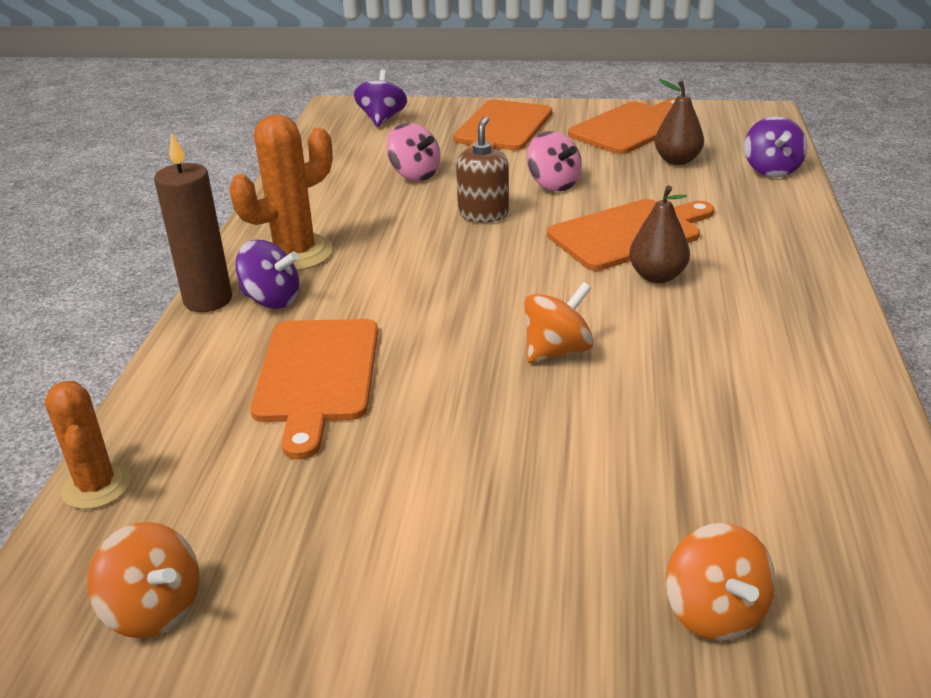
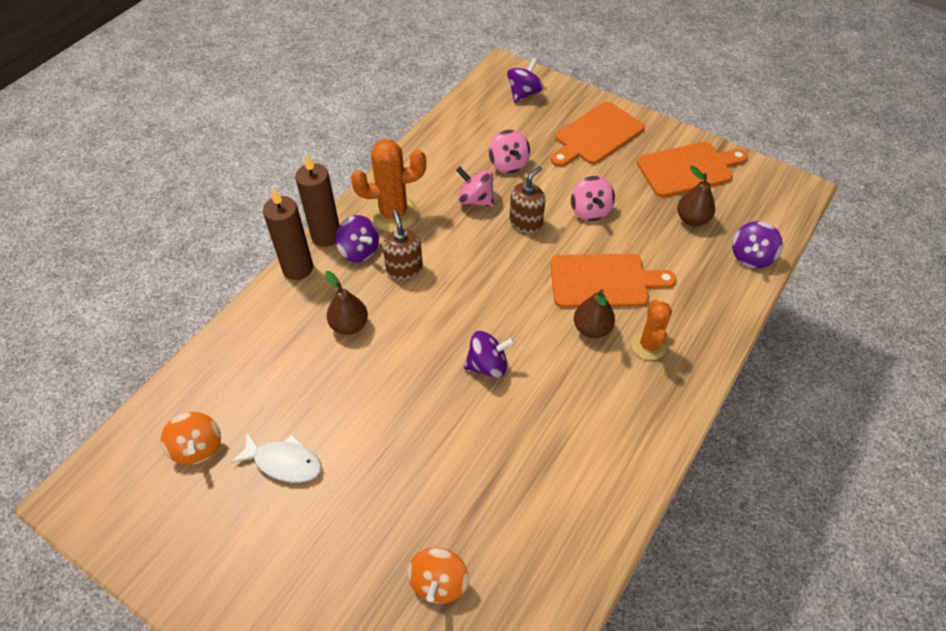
camera: 25 degrees right, 20 degrees up
orange cactus [45,381,131,509] -> orange cactus moved to [631,300,672,360]
orange cutting board [250,319,378,460] -> brown pear [325,271,368,335]
orange spinning top [524,282,593,363] -> purple spinning top [464,331,515,378]
none -> white fish [231,432,322,483]
none -> brown candle [263,188,313,280]
none -> brown soap dispenser [382,210,423,280]
none -> pink spinning top [456,167,494,207]

